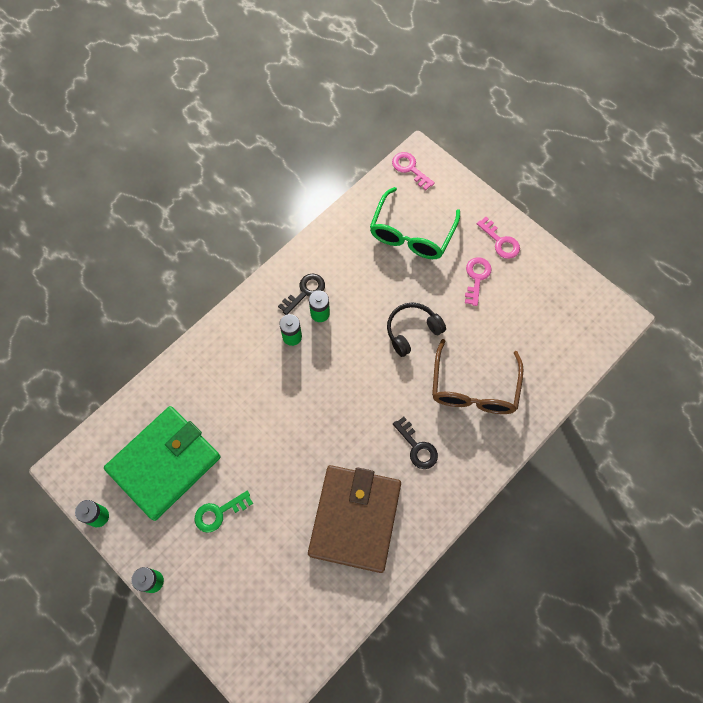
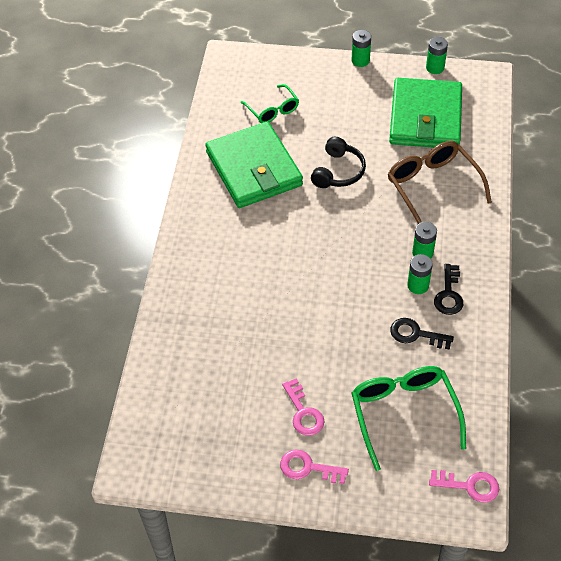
camera: 145 degrees right, 15 degrees down
green key [195,491,253,533] -> none
brown wallet [308,465,401,573] -> green wallet [205,122,303,208]
black headphones [387,303,446,357] -> black headphones moved to [311,137,366,188]
black key [393,417,438,469] -> black key moved to [390,318,454,350]
brown glasses [432,339,523,414] -> brown glasses moved to [388,141,492,224]
none -> green glasses [241,84,299,123]

